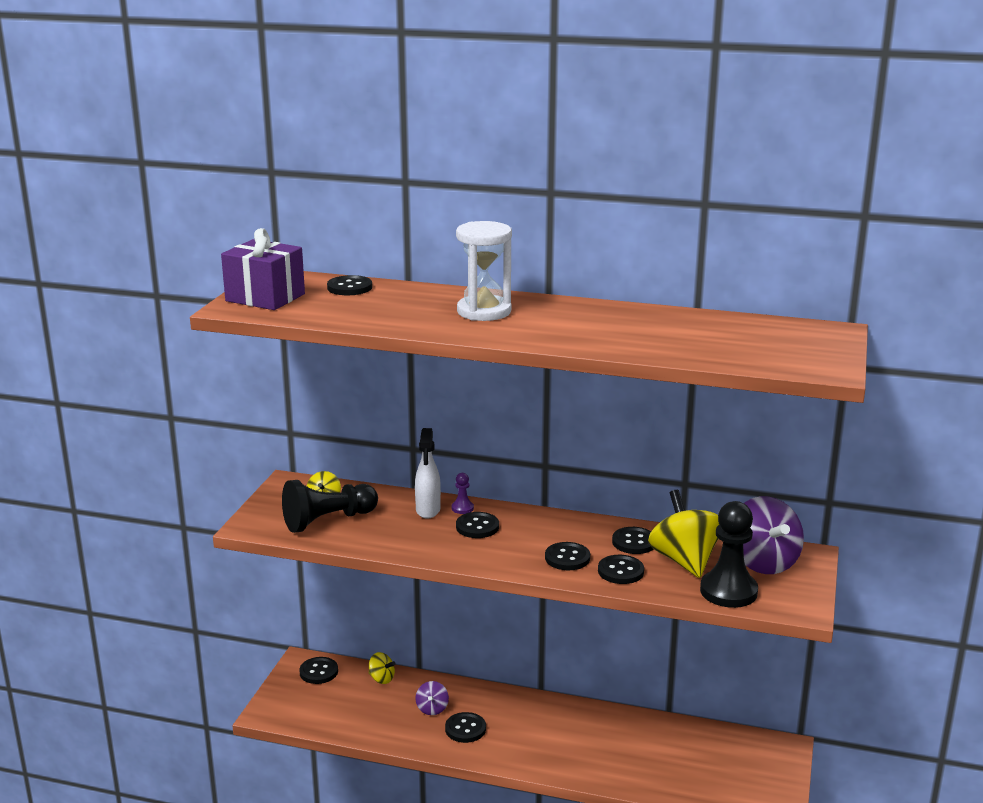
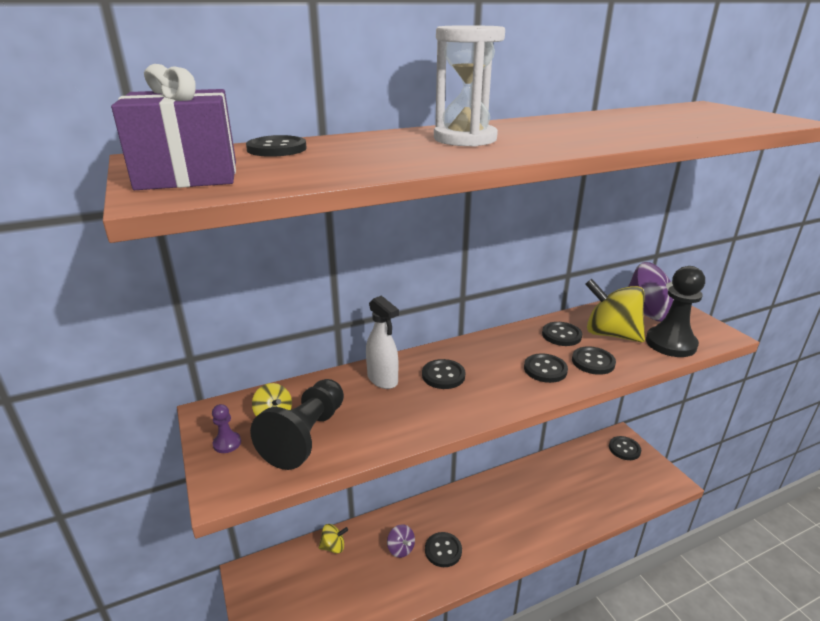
camera: 40 degrees left, 5 degrees up
black button [299,657,338,684] -> black button moved to [609,436,641,460]
purple pawn [452,473,474,514] -> purple pawn moved to [212,404,241,453]

